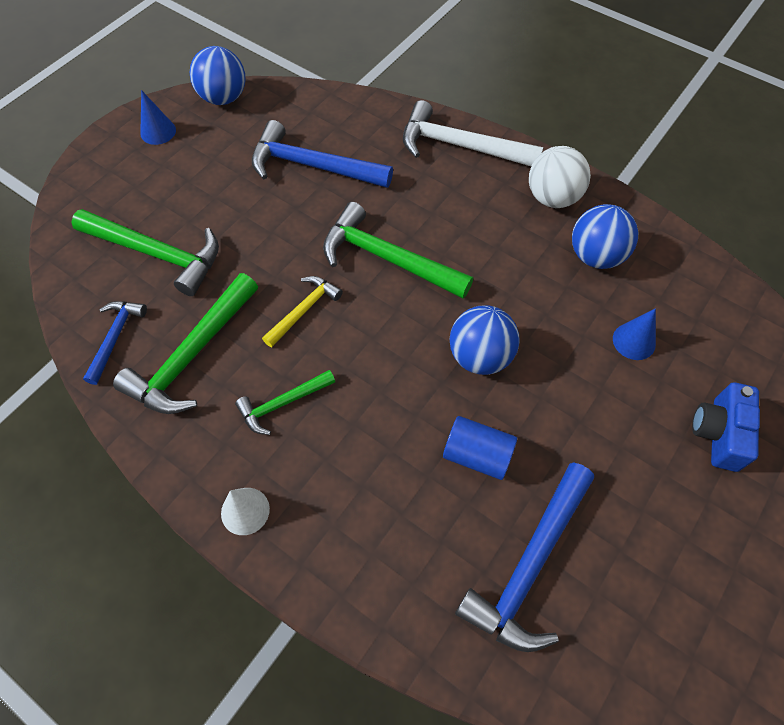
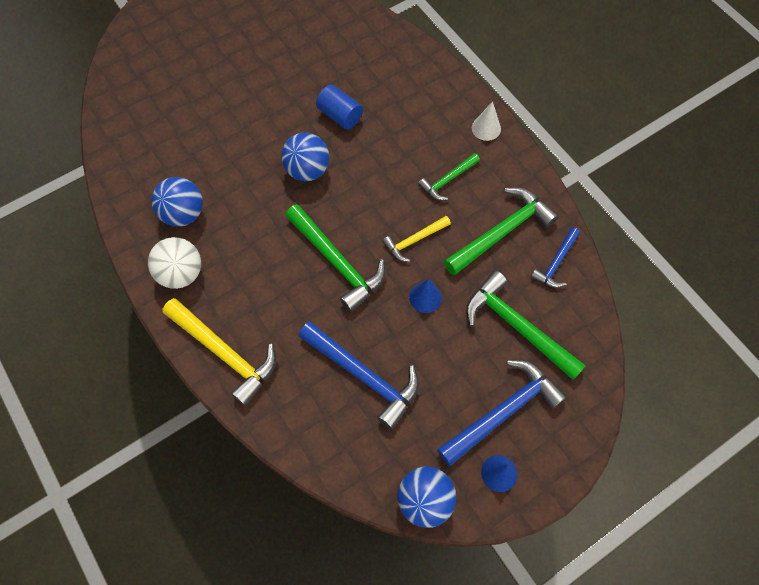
camera: 160 degrees left, 5 degrees up
green hammer [235,370,335,435] -> green hammer turned 150 degrees clockwise [418,153,480,200]
white hammer [403,100,544,166] -> yellow hammer [162,298,276,406]
blue hammer [455,462,594,652] -> blue hammer moved to [437,360,567,466]
blue cone [613,309,656,360] -> blue cone moved to [409,278,442,313]
blue camera [692,382,760,472] -> none

